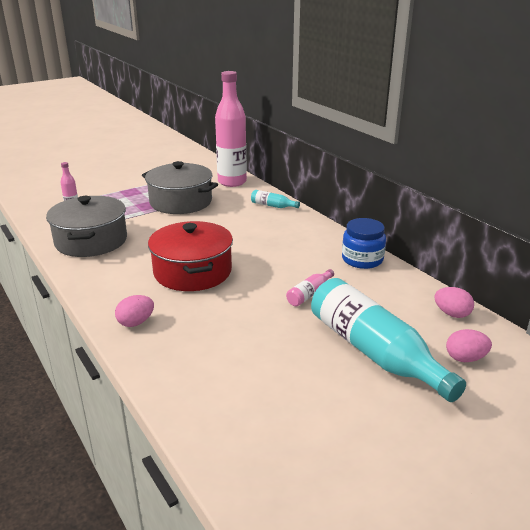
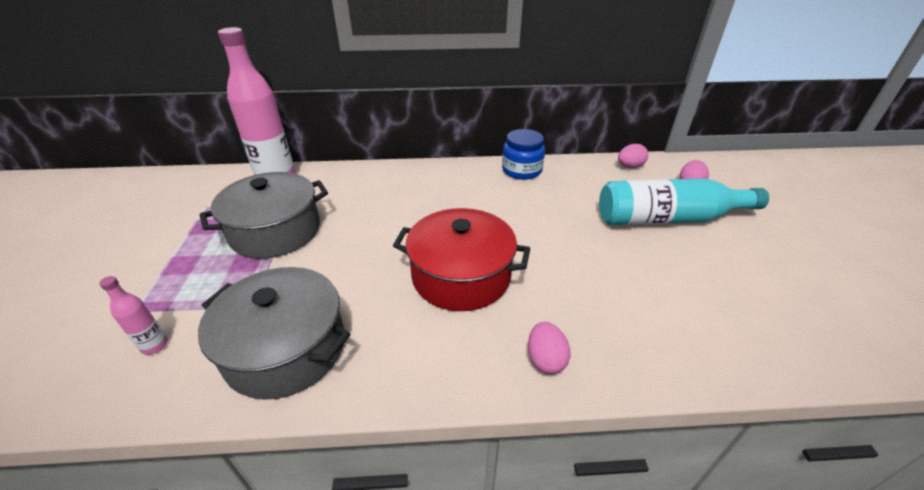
camera: 60 degrees left, 10 degrees up
turquoise bottle [251,190,300,208] -> none
pink bottle [286,269,334,306] -> none

